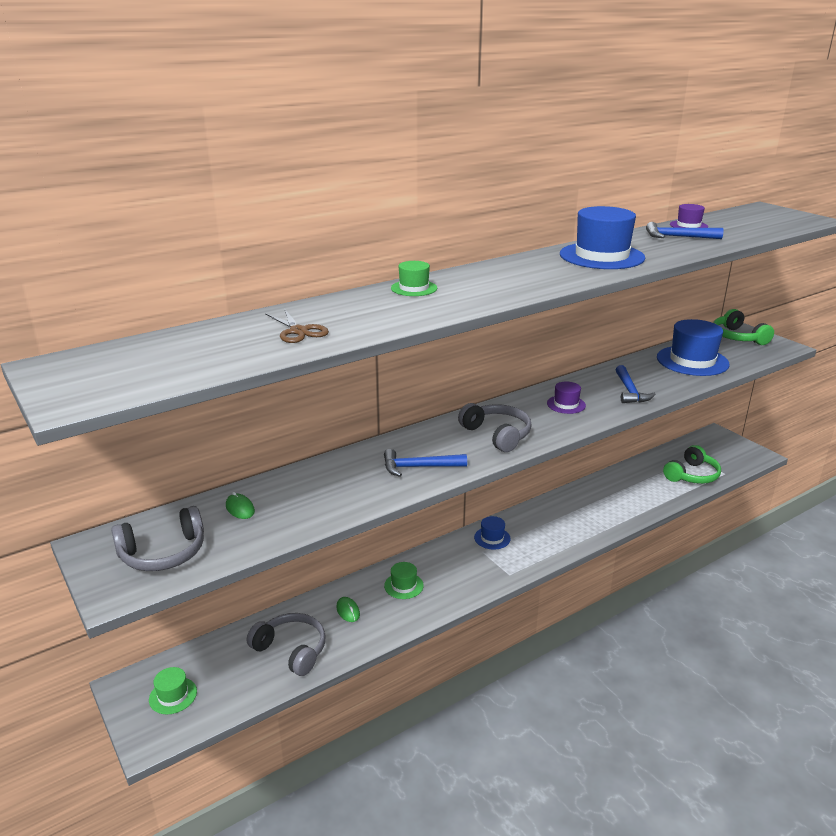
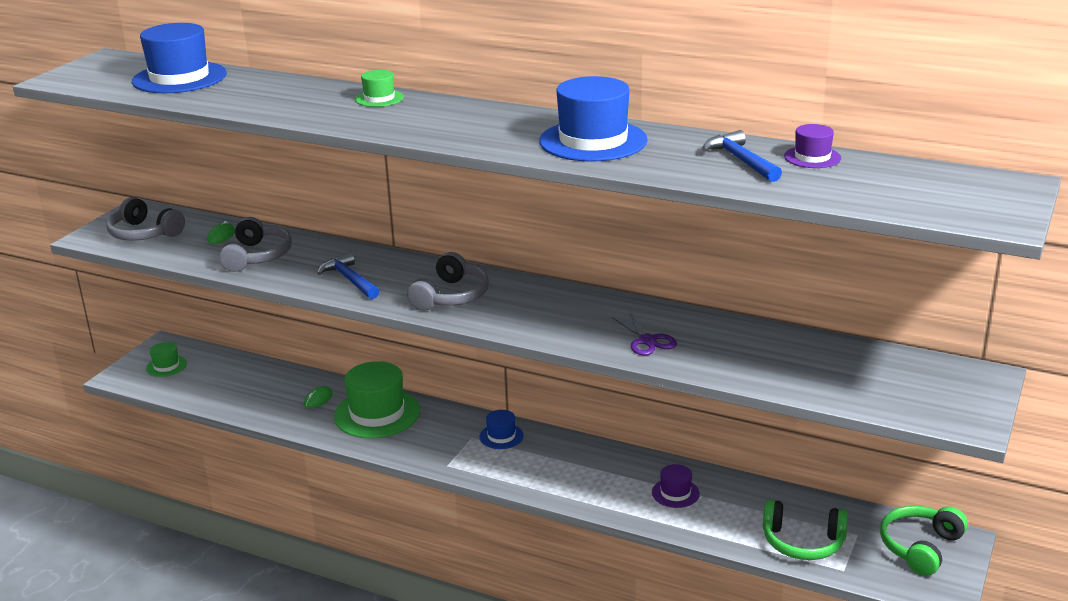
camera: 60 degrees right, 0 degrees up
grey headphones [247,613,326,676] -> grey headphones moved to [219,217,292,272]
brown scissors [265,308,329,343] -> none
green hat [384,562,424,599] -> green hat [334,361,420,438], size x2.02
purple hat [547,382,586,414] -> purple hat moved to [652,464,700,508]
blue hammer [616,365,656,403] -> purple scissors [611,311,677,356]
blue hat [657,319,730,376] -> blue hat moved to [132,23,227,93]
green headphones [713,309,774,345] -> green headphones moved to [880,506,968,576]

